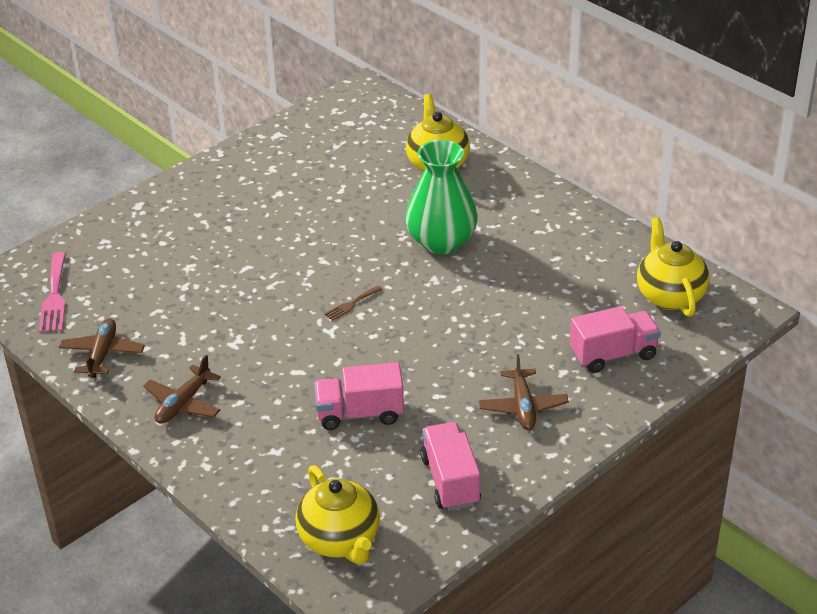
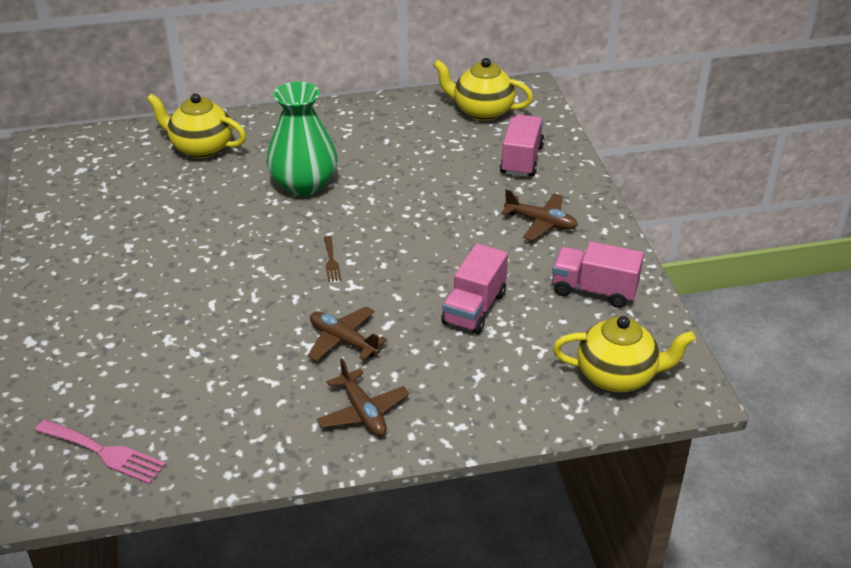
camera: 60 degrees left, 0 degrees up
brown plane [59,318,145,378] -> brown plane moved to [307,307,387,361]

